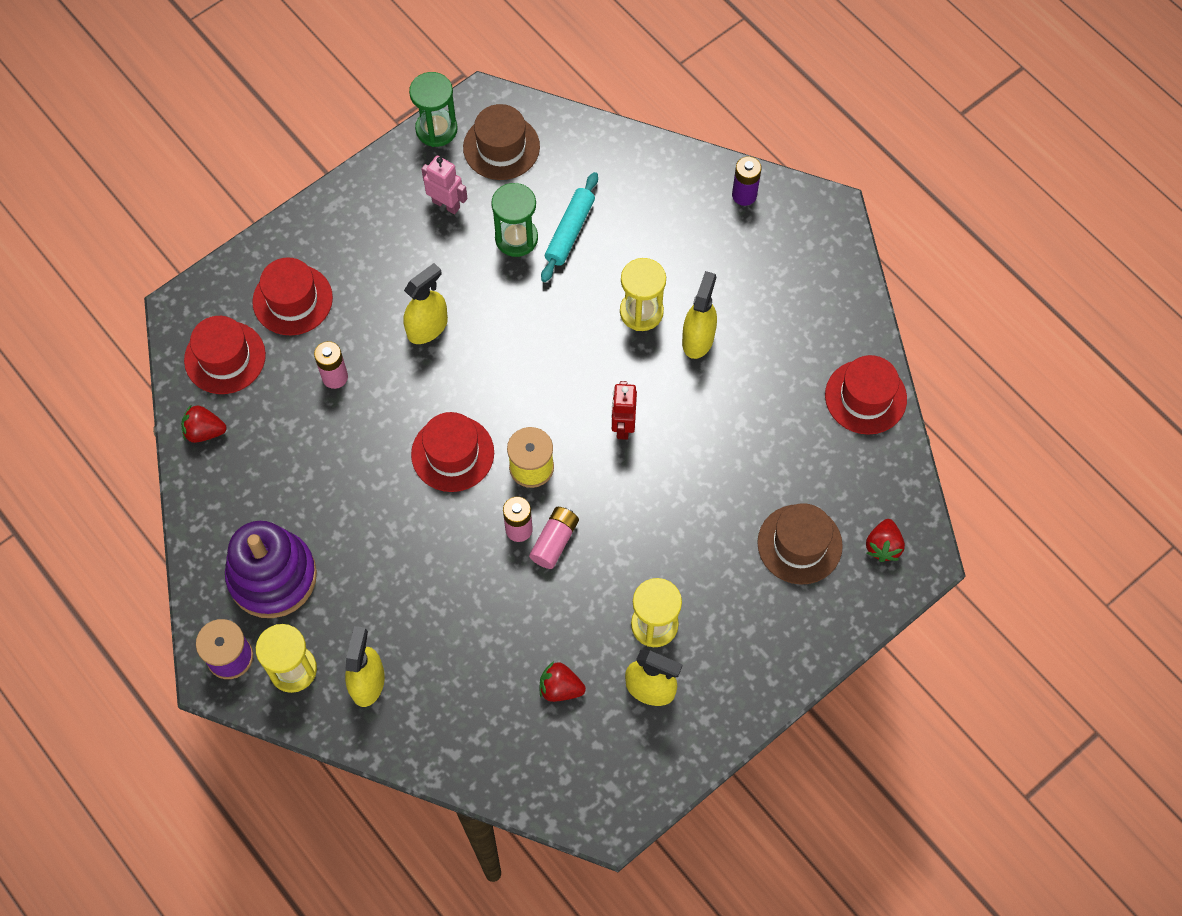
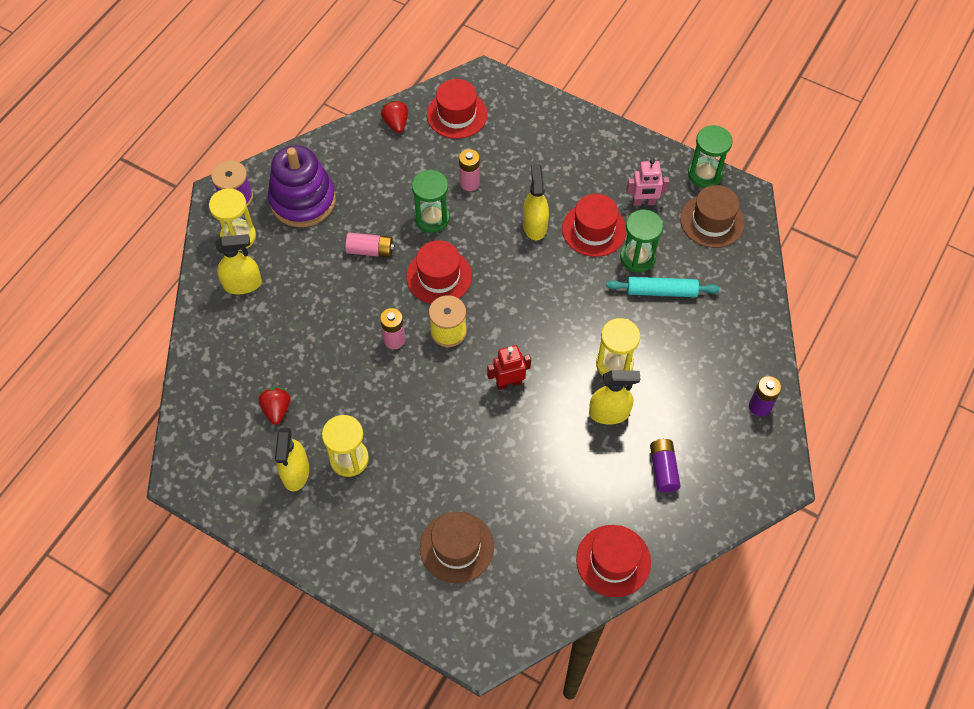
camera: 70 degrees right, 5 degrees down
red hat [252,257,333,336] -> red hat moved to [562,194,626,257]
yellow spray bottle [403,263,448,344] -> yellow spray bottle turned 120 degrees counterclockwise [523,164,549,240]
pink robot [421,156,467,215] -> pink robot turned 75 degrees clockwise [626,159,669,206]
pink battery [529,507,579,569] -> pink battery moved to [345,233,395,258]
red strawberry [866,519,905,562] -> none
none -> green hourglass [412,169,450,233]
none -> purple battery [650,439,681,493]

